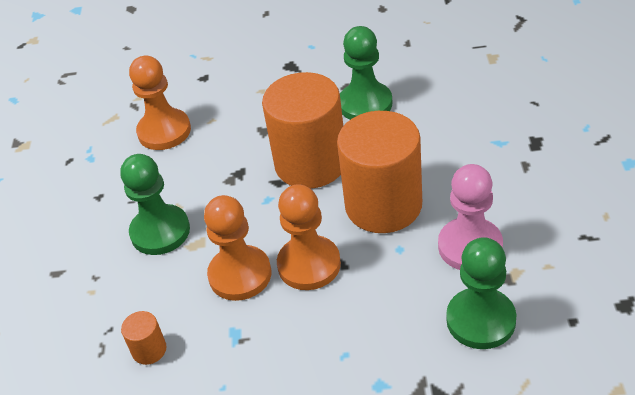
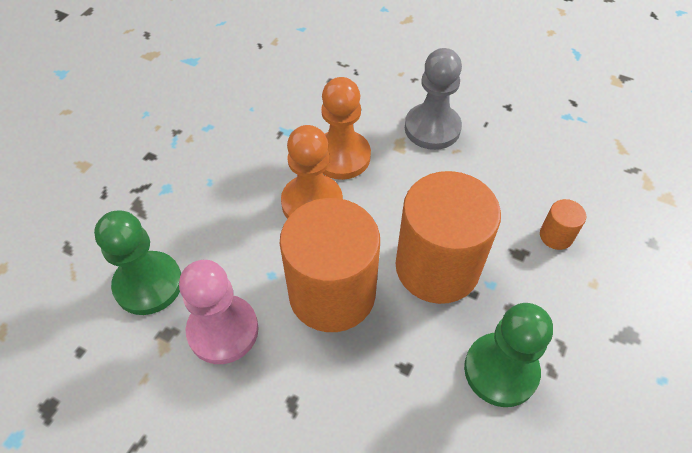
camera: 115 degrees right, 10 degrees up
green pawn [120,154,190,255] -> grey pawn [405,48,462,150]
orange cylinder [121,311,167,365] -> orange cylinder moved to [540,199,586,250]
orange pawn [129,56,191,150] -> none

